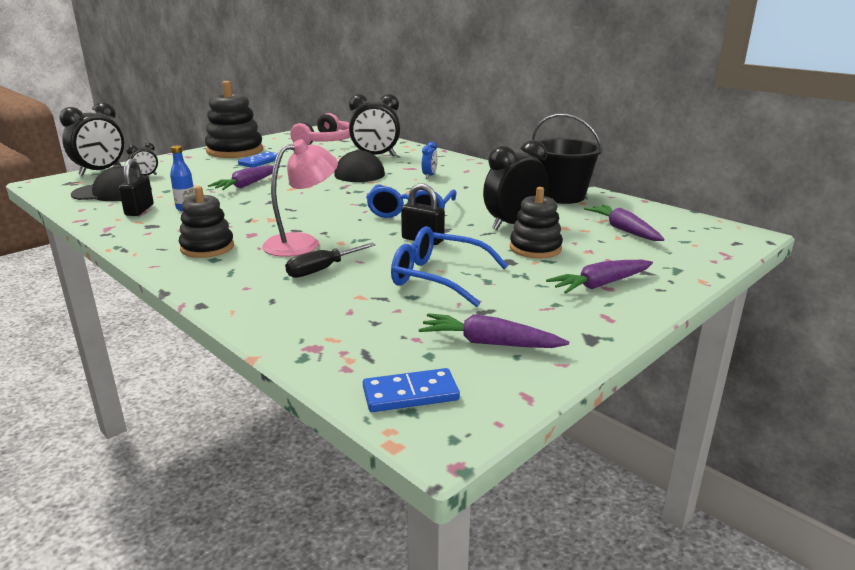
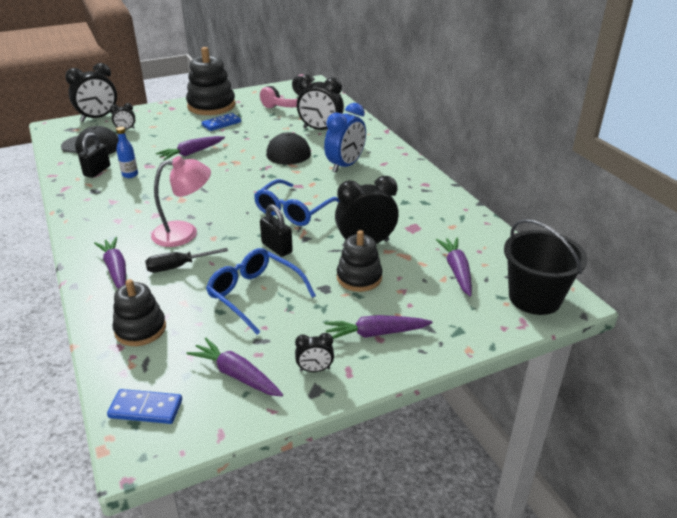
camera: 20 degrees right, 10 degrees up
black stacking toy [179,186,234,258] -> black stacking toy moved to [112,279,166,346]
blue clock [422,142,438,179] -> blue clock [324,103,366,173], size x2.04
black bucket [532,113,603,204] -> black bucket moved to [504,219,588,315]
none -> purple carrot [94,237,126,289]
none -> black clock [295,333,334,372]

